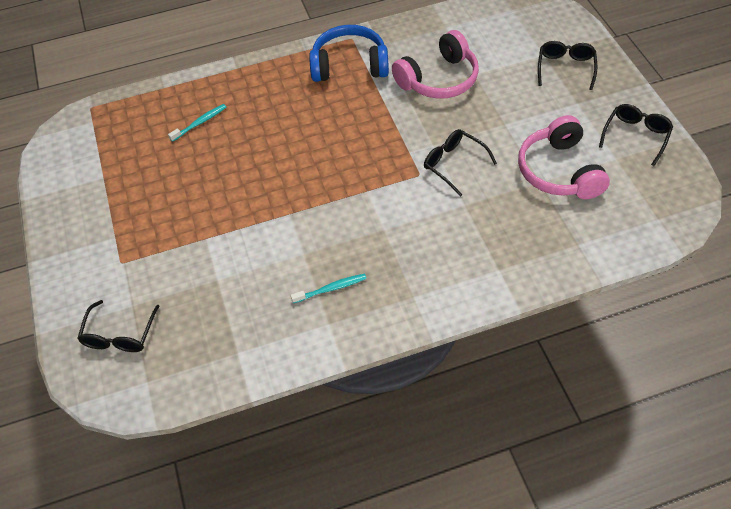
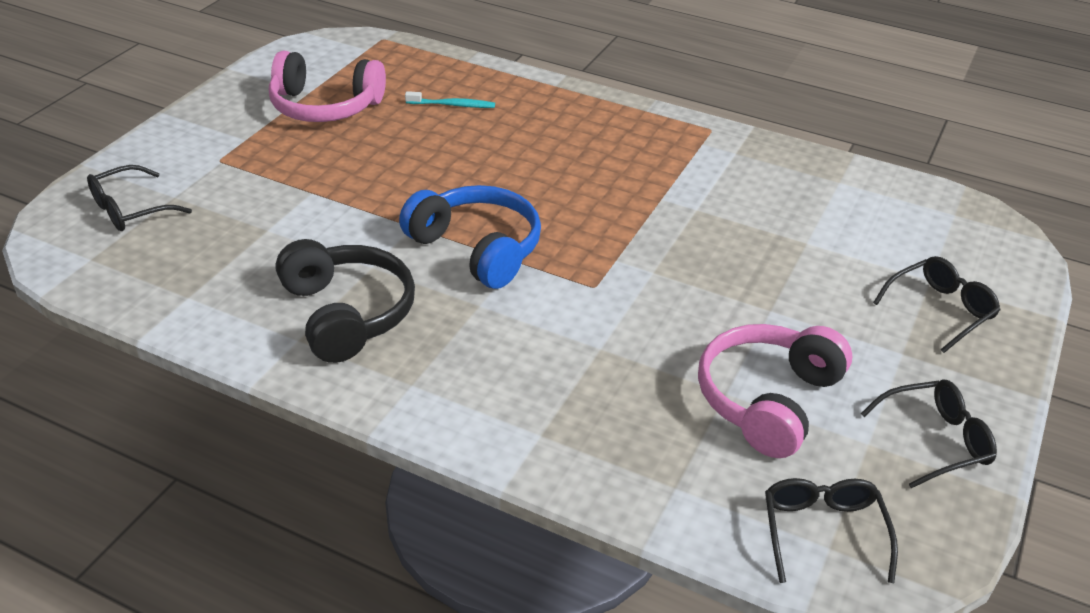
camera: 40 degrees right, 15 degrees down
turquoise toothbrush [290,274,367,303] -> black headphones [276,239,415,363]
blue headphones [309,25,389,82] -> blue headphones moved to [399,185,541,289]
pink headphones [392,30,479,99] -> pink headphones moved to [269,51,386,122]
black glasses [424,129,497,197] -> black glasses moved to [765,478,898,583]

